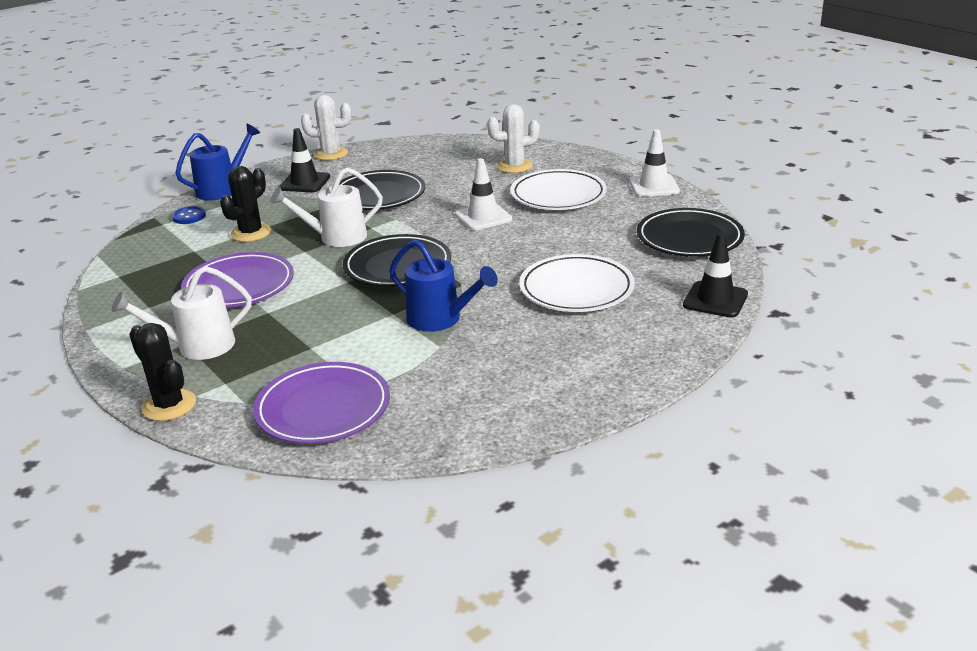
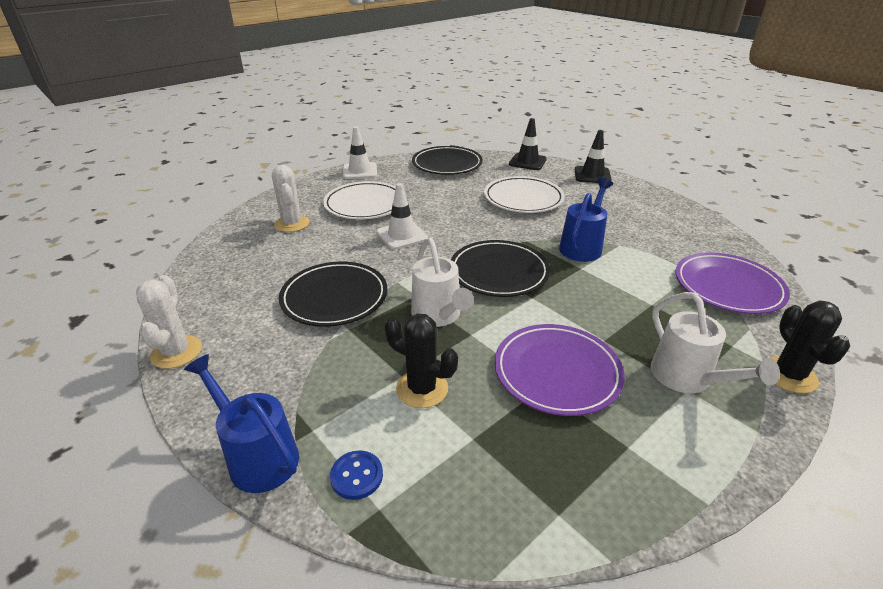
camera: 95 degrees left, 5 degrees up
black cactus [129,323,196,421] -> black cactus turned 45 degrees counterclockwise [769,301,850,393]
black traffic cone [279,128,330,192] -> black traffic cone moved to [575,130,612,183]

